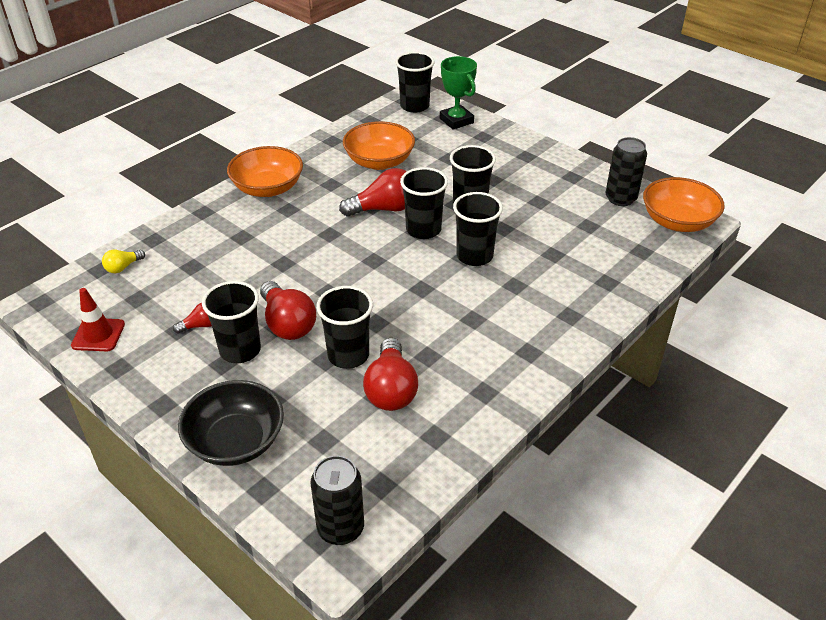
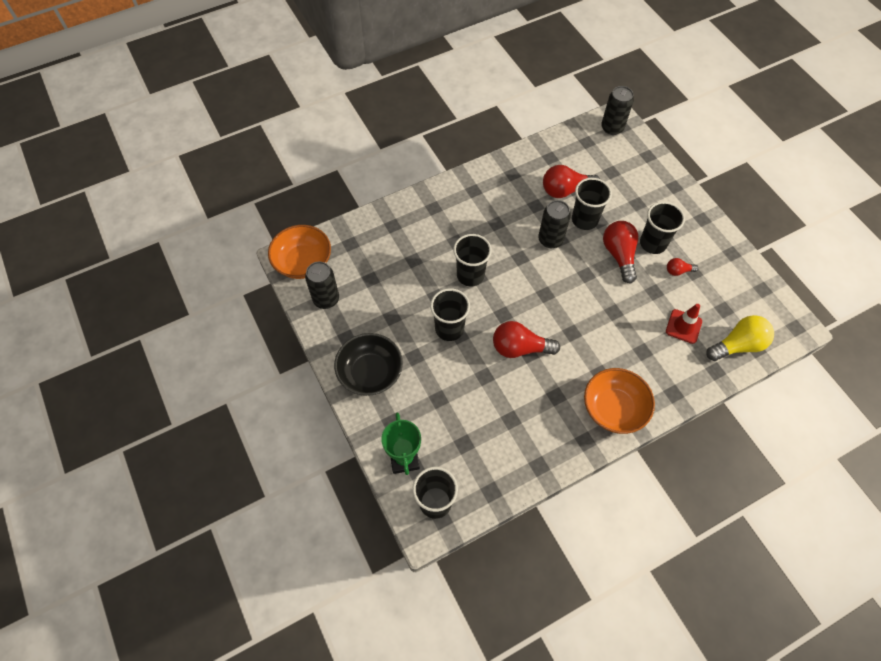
camera: 160 degrees left, 20 degrees up
red traffic cone [71,288,125,351] -> red traffic cone moved to [666,304,702,344]
yellow light bulb [102,250,145,273] -> yellow light bulb [706,315,774,361], size x1.94
black bowl [178,380,284,466] -> black bowl moved to [334,333,403,396]
orange bowl [343,121,415,170] -> none
red light bulb [363,338,418,411] -> red light bulb turned 120 degrees counterclockwise [543,165,600,198]
black cup [400,167,448,239] -> none
none -> black can [538,200,571,248]

